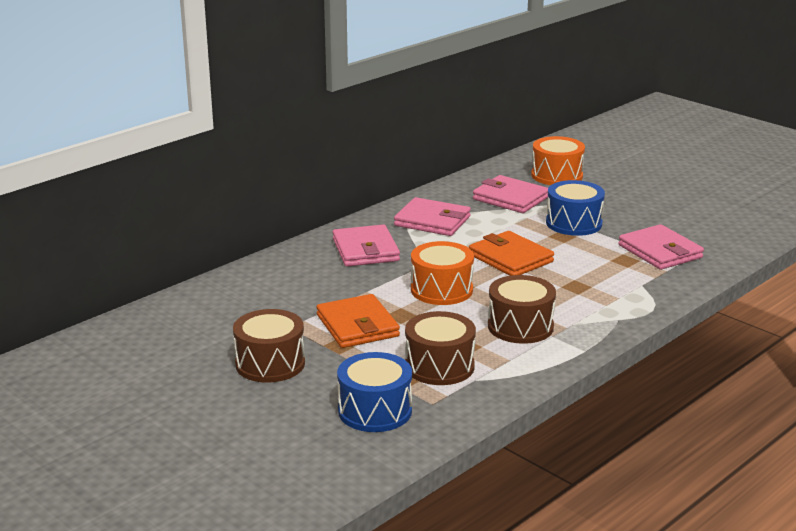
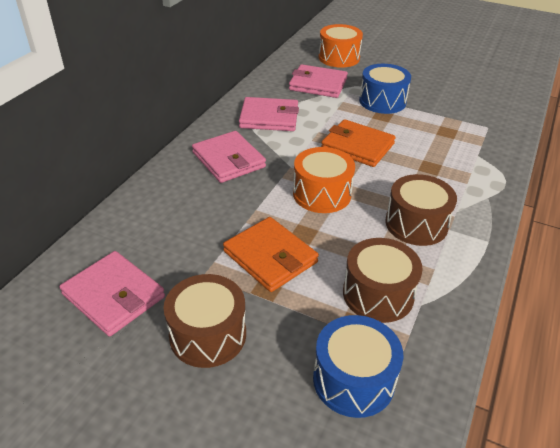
camera: 20 degrees left, 15 degrees up
pink wallet [619,224,704,270] -> pink wallet moved to [59,251,165,337]

